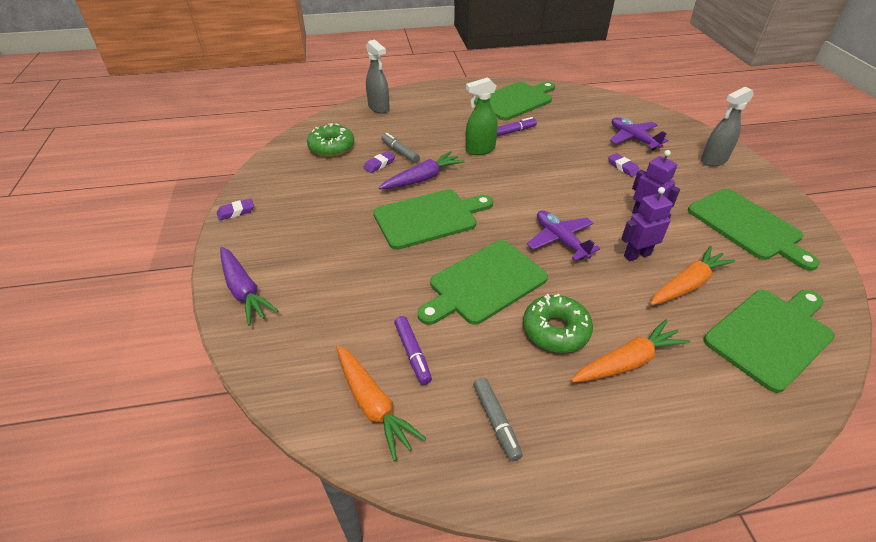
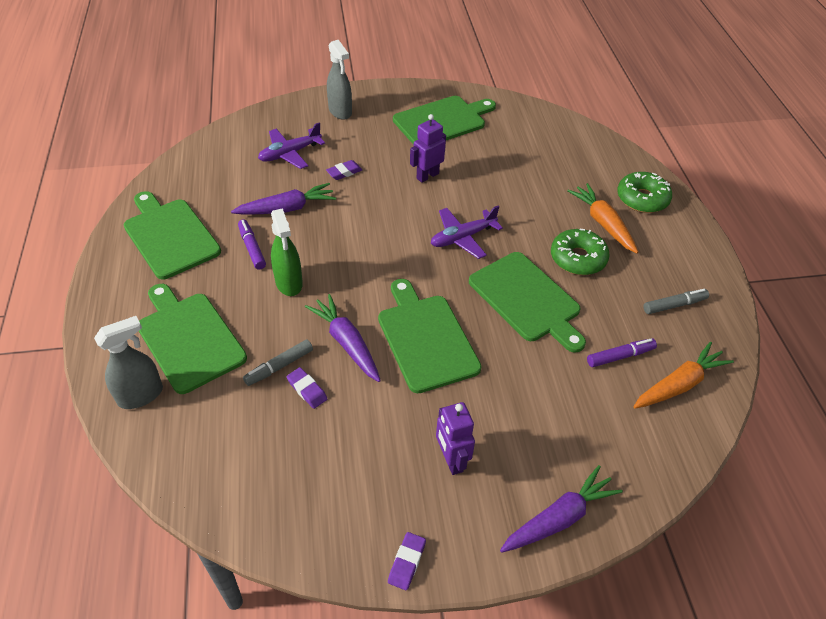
camera: 90 degrees left, 5 degrees up
purple eraser [217,199,254,221] -> purple eraser turned 45 degrees clockwise [388,532,426,590]
green donut [307,124,354,157] -> green donut moved to [617,172,672,213]
purple robot [621,187,673,261] -> purple robot moved to [436,402,475,475]
orange carrot [650,246,736,305] -> none
green cutting board [703,290,835,393] -> green cutting board moved to [139,284,247,394]
none -> purple carrot [231,183,336,215]

